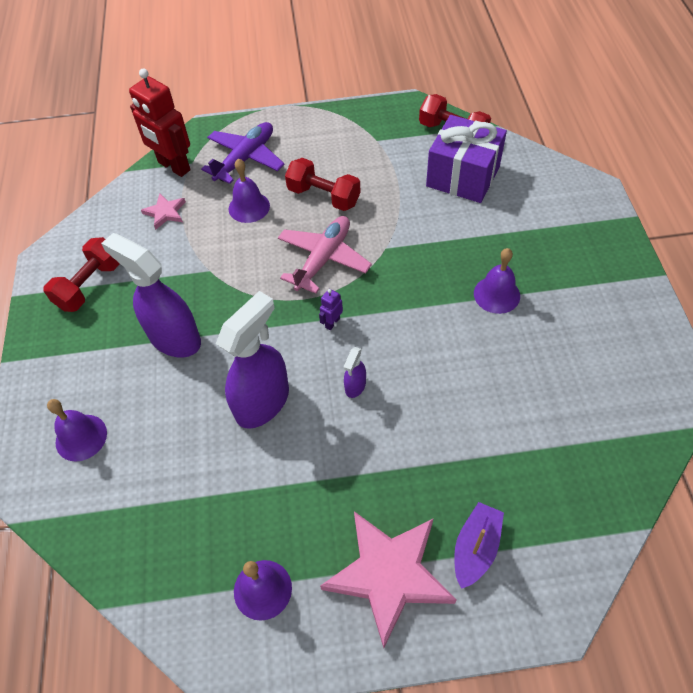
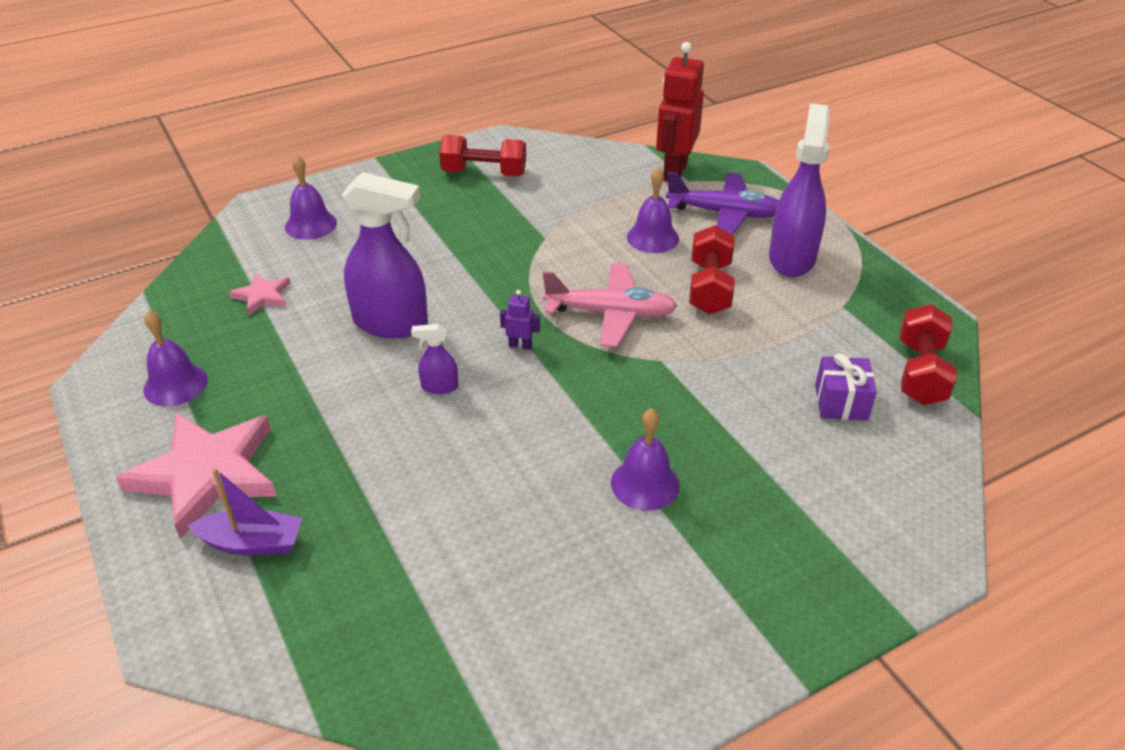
camera: 65 degrees right, 15 degrees down
purple spray bottle [101,233,201,357] -> purple spray bottle moved to [769,104,830,277]
pink star [141,193,186,230] -> pink star moved to [229,273,291,316]
purple gift [426,115,507,203] -> purple gift [815,353,877,421], size x0.54

